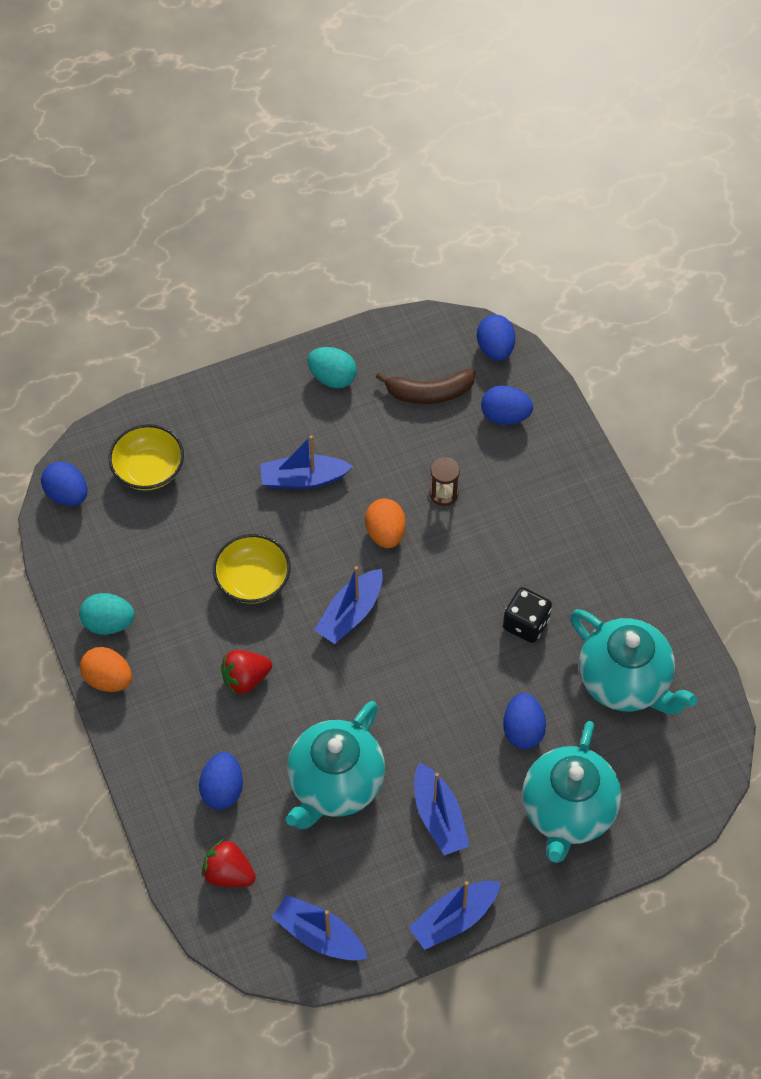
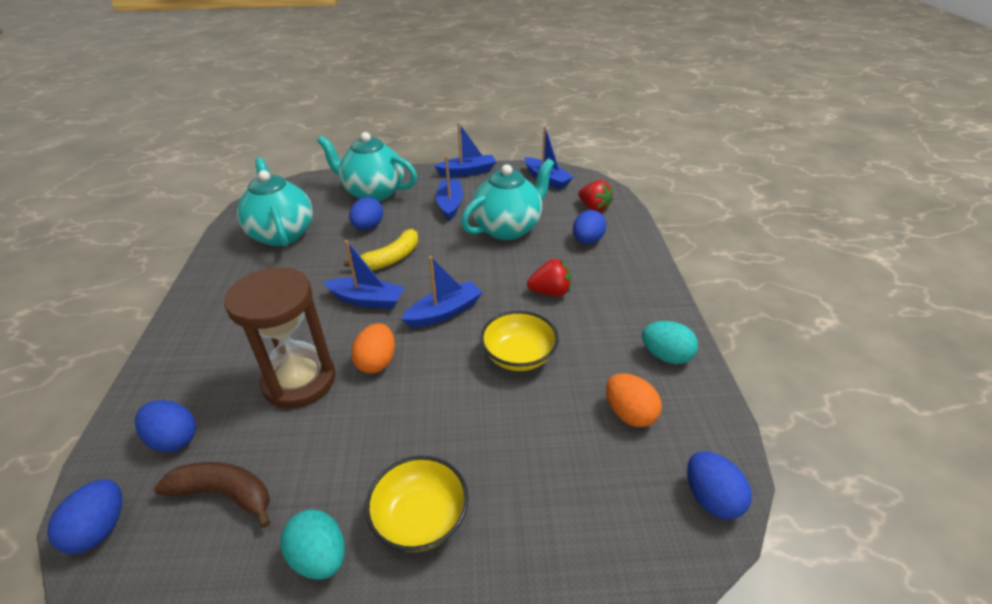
camera: 160 degrees left, 20 degrees down
orange egg [80,647,132,692] -> orange egg moved to [606,373,662,427]
yellow bowl [109,424,184,491] -> yellow bowl moved to [365,456,469,552]
blue boat [260,435,353,489] -> blue boat moved to [323,240,405,309]
brown hourglass [430,457,460,506] -> brown hourglass [224,267,336,408], size x2.35
black dice [503,587,552,643] -> none
turquoise teapot [522,721,621,863] -> turquoise teapot turned 105 degrees counterclockwise [317,132,417,201]
none -> yellow banana [344,229,418,270]

